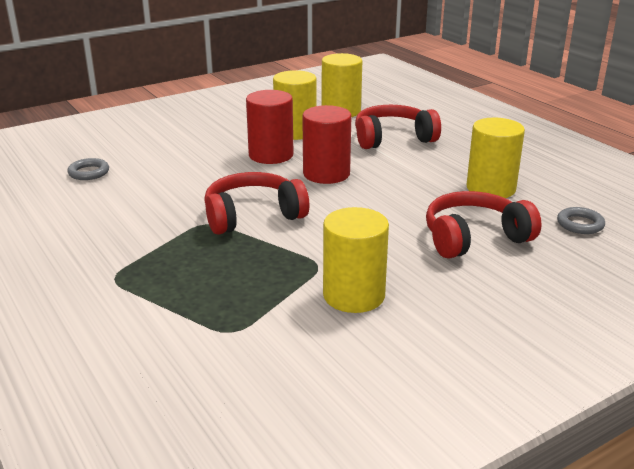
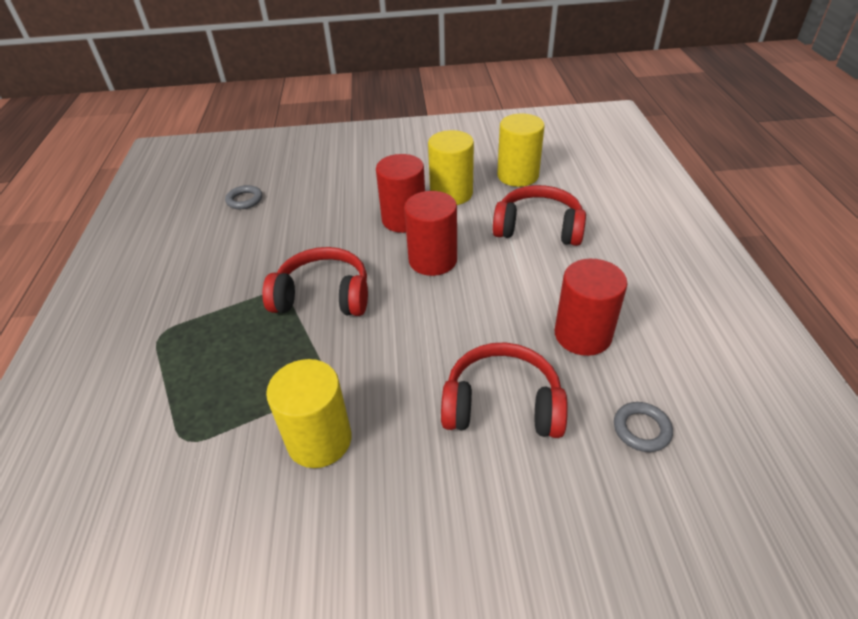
camera: 30 degrees right, 15 degrees up
yellow cylinder [466,117,525,198] -> red cylinder [555,259,627,356]

